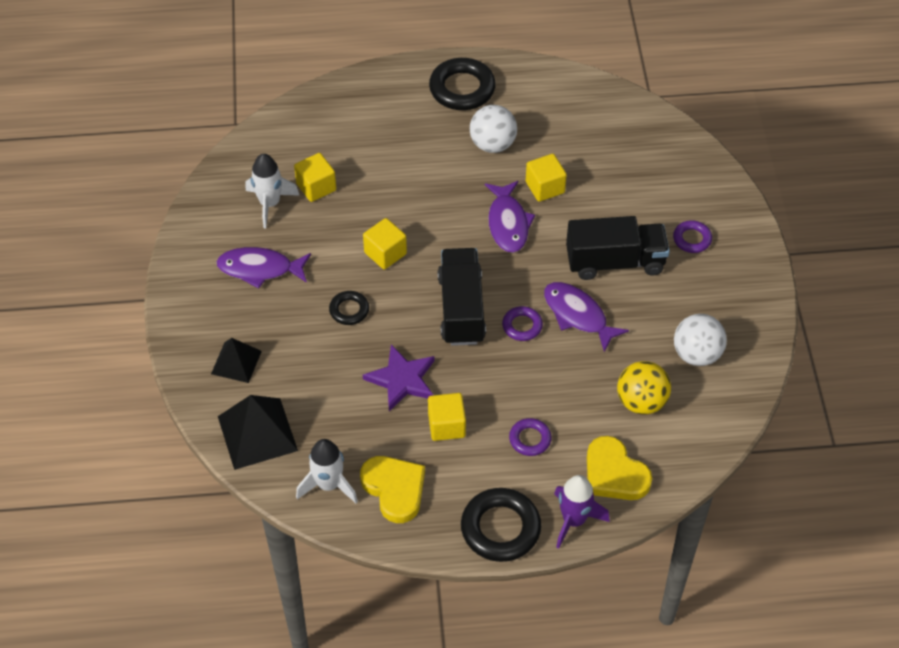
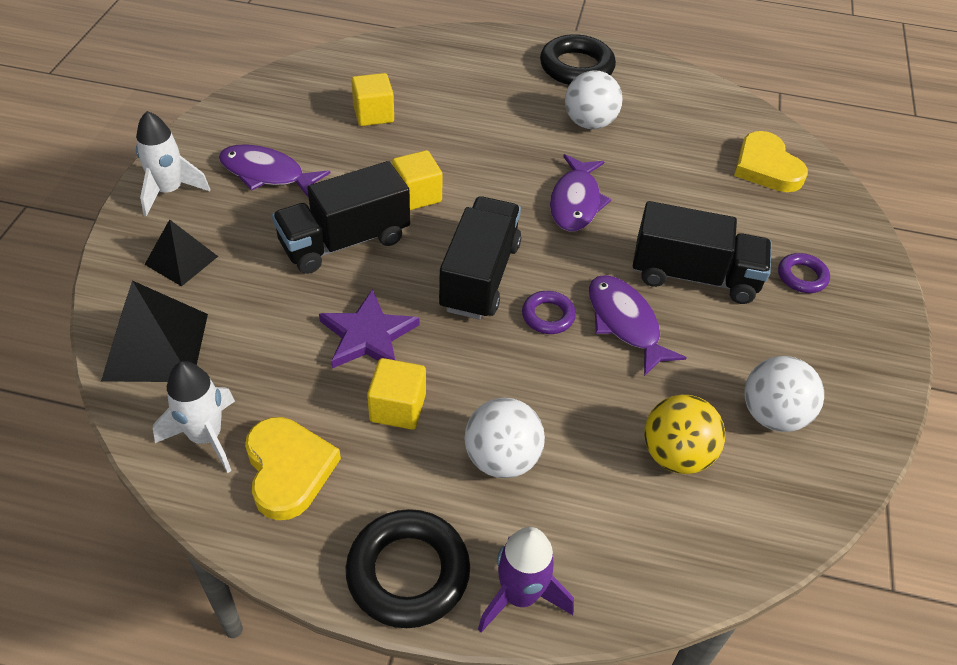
camera: 15 degrees right, 5 degrees down
white rocket [246,154,299,228] -> white rocket moved to [136,111,210,216]
black ring [329,291,369,325] -> black truck [272,161,410,274]
purple ring [509,418,552,456] -> white ball [465,398,545,478]
yellow cube [526,154,567,202] -> none
yellow heart [587,436,652,500] -> yellow heart moved to [734,131,808,192]

